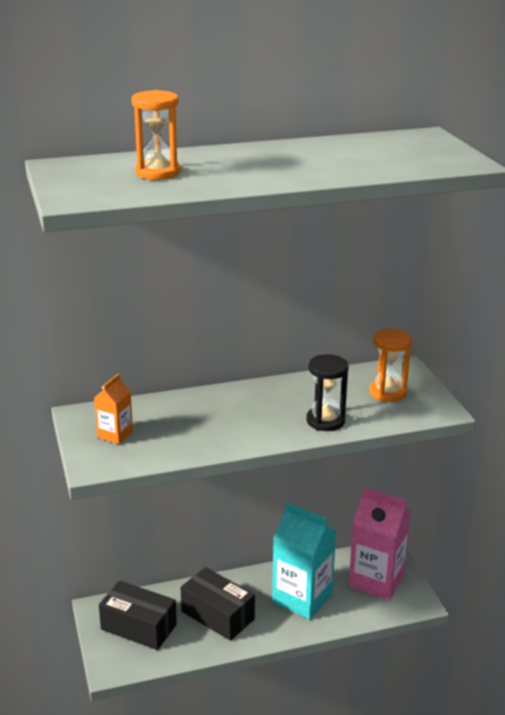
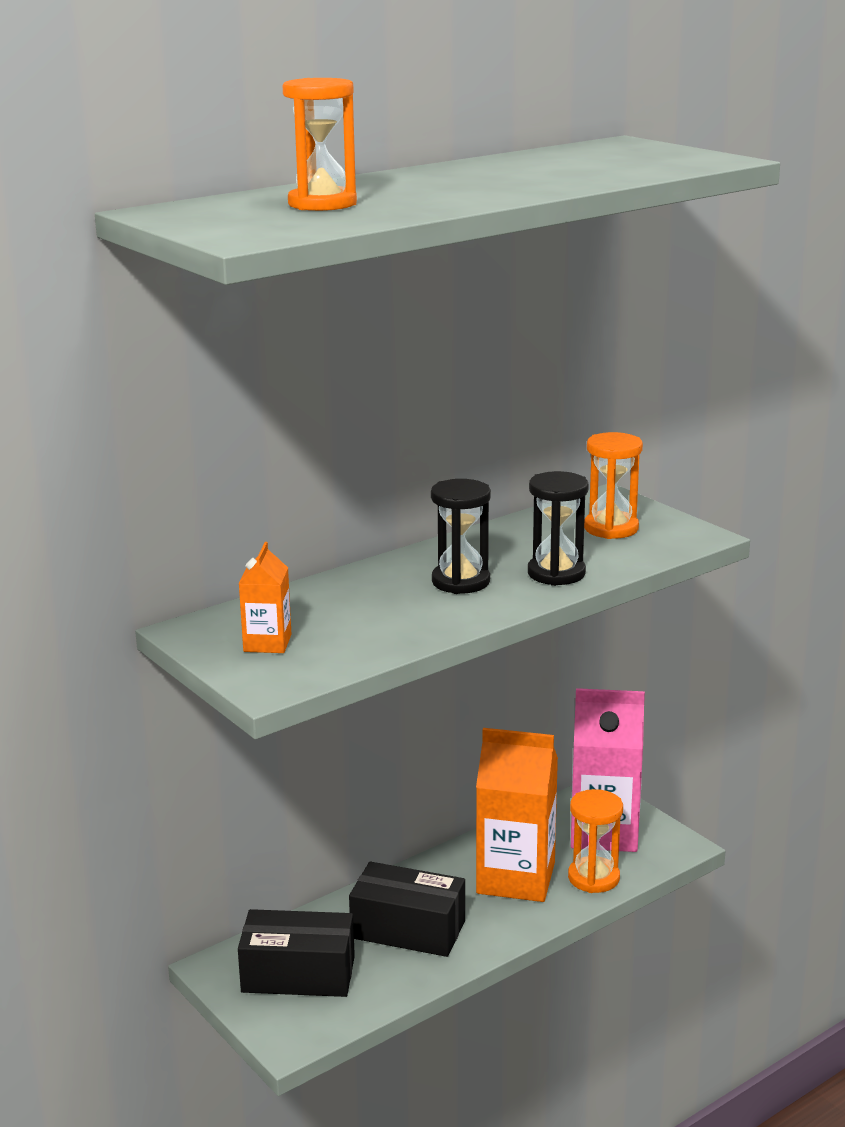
camera: 20 degrees left, 5 degrees down
turquoise carton [272,502,336,620] -> orange carton [476,728,558,902]
none -> black hourglass [431,479,491,594]
none -> orange hourglass [568,789,623,893]

